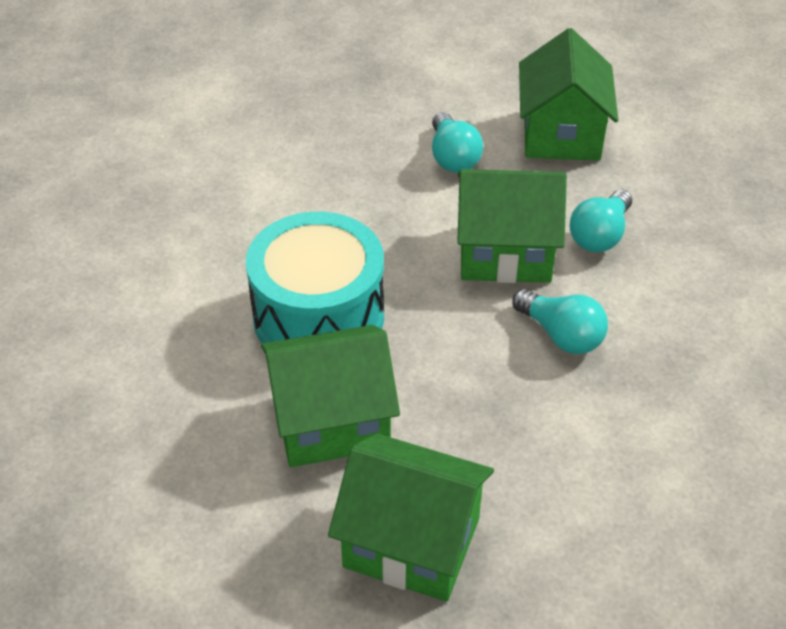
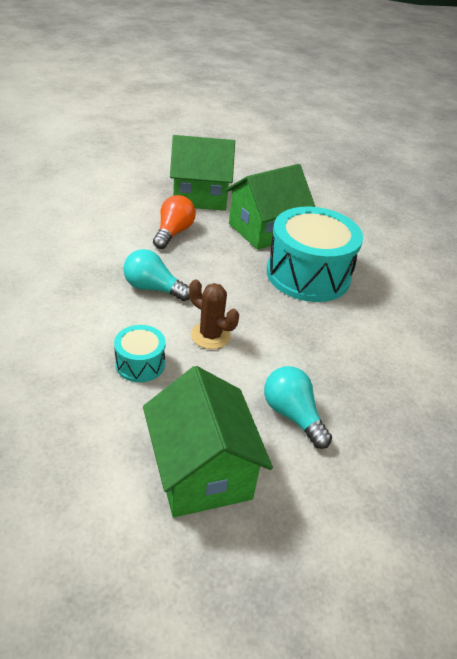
camera: 155 degrees right, 5 degrees down
green house [457,169,567,283] -> brown cactus [189,279,239,349]
turquoise light bulb [569,189,632,252] -> turquoise drum [114,325,166,382]
none -> orange light bulb [153,195,196,249]

